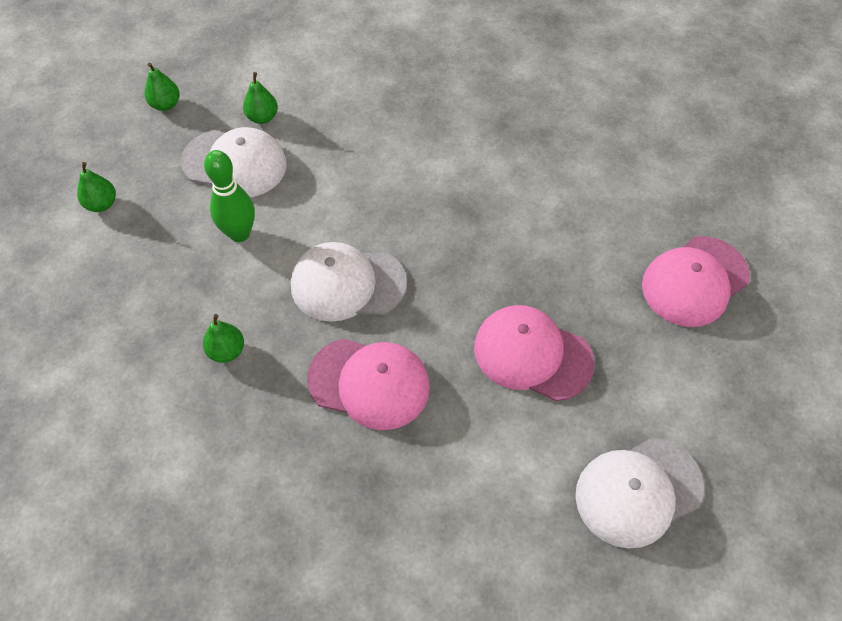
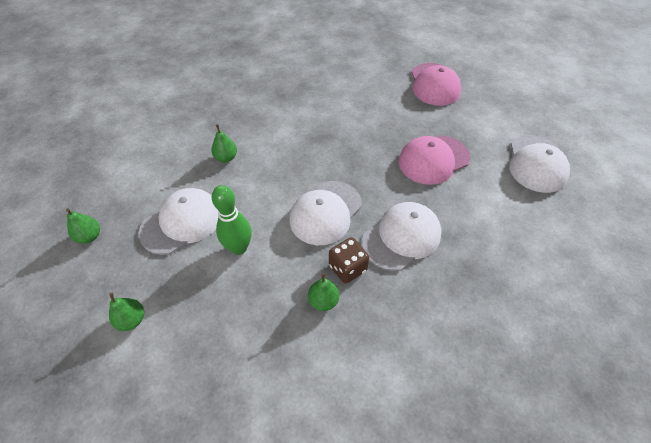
camera: 55 degrees left, 5 degrees down
green pear [243,72,278,124] -> green pear moved to [212,124,237,162]
pink cap [307,339,430,430] -> white cap [362,202,442,271]
none -> brown dice [329,237,369,284]

